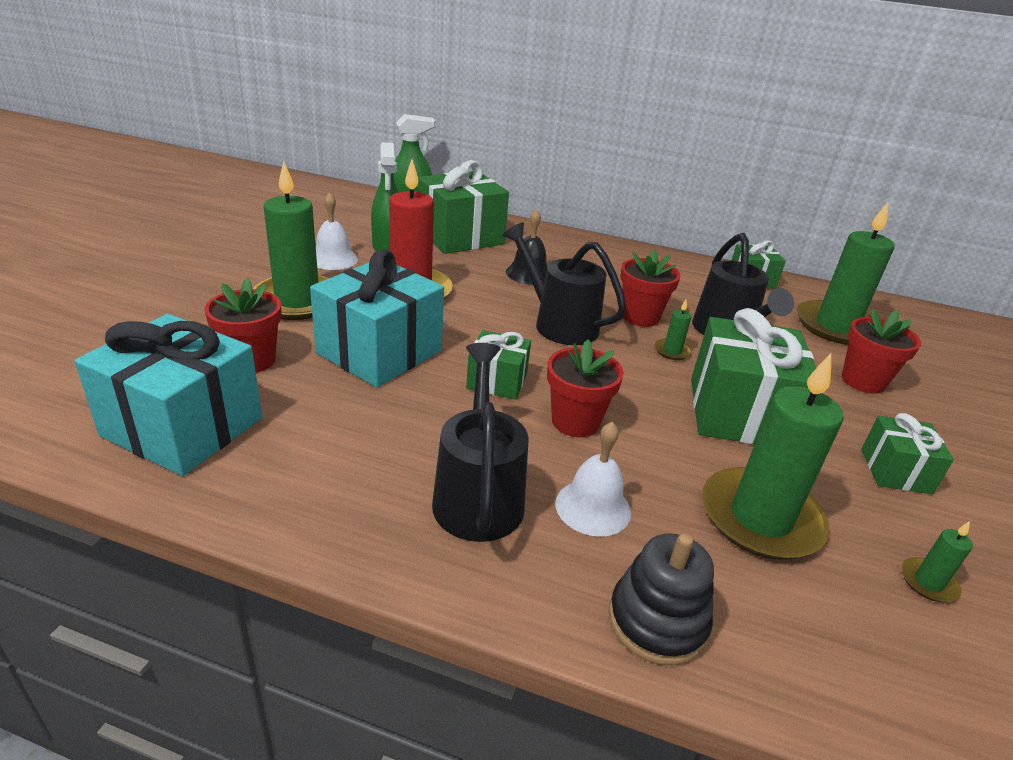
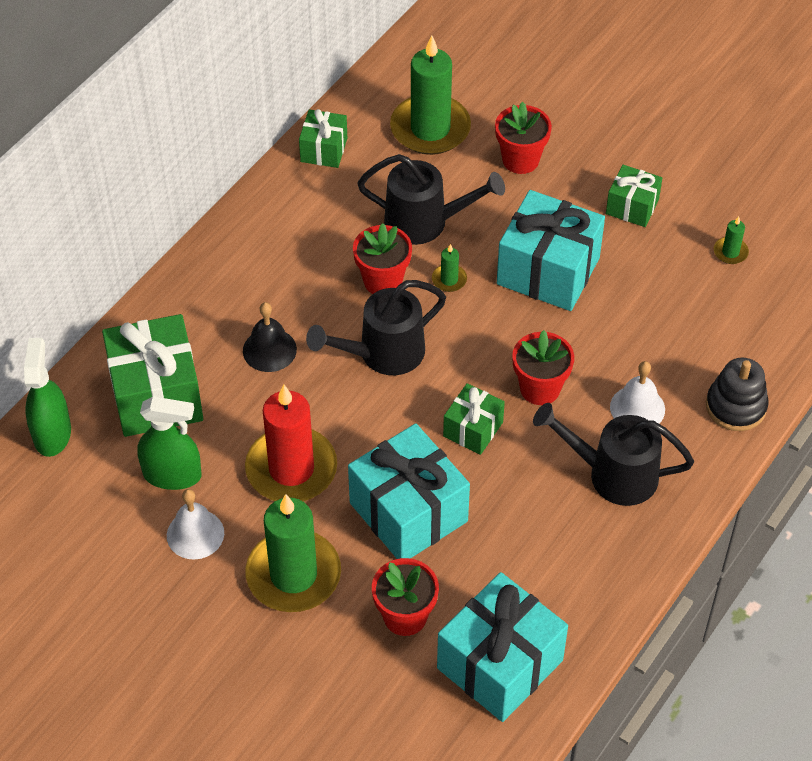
camera: 70 degrees left, 20 degrees up
green gift [691,308,816,444] -> turquoise gift [497,190,605,311]
green candle [702,353,844,560] -> none

